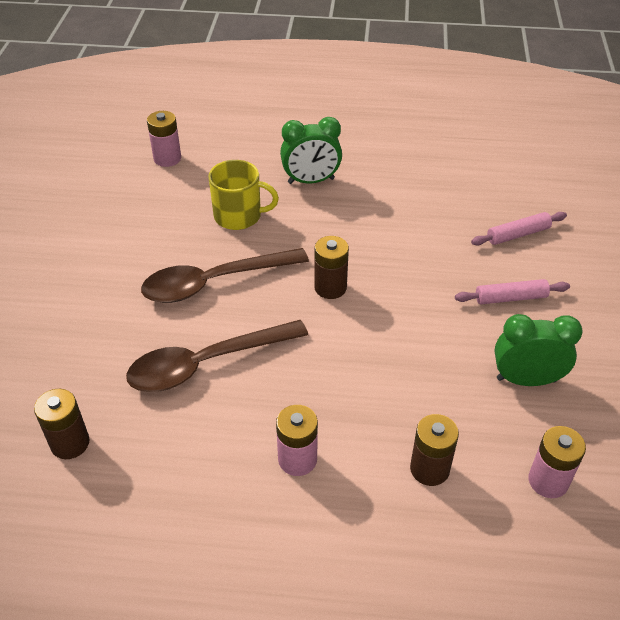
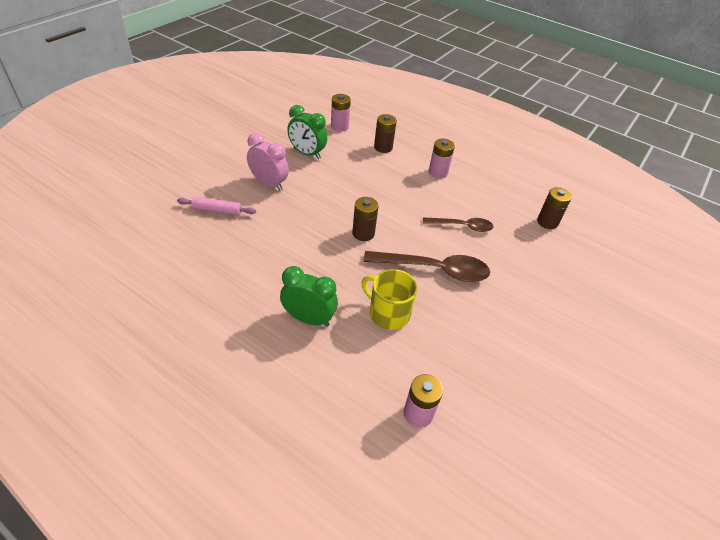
camera: 155 degrees left, 0 degrees up
brown spoon [126,320,308,392] -> brown spoon [423,217,493,232], size x0.61
pink rolling pin [455,279,570,304] -> pink clock [247,133,289,191]

